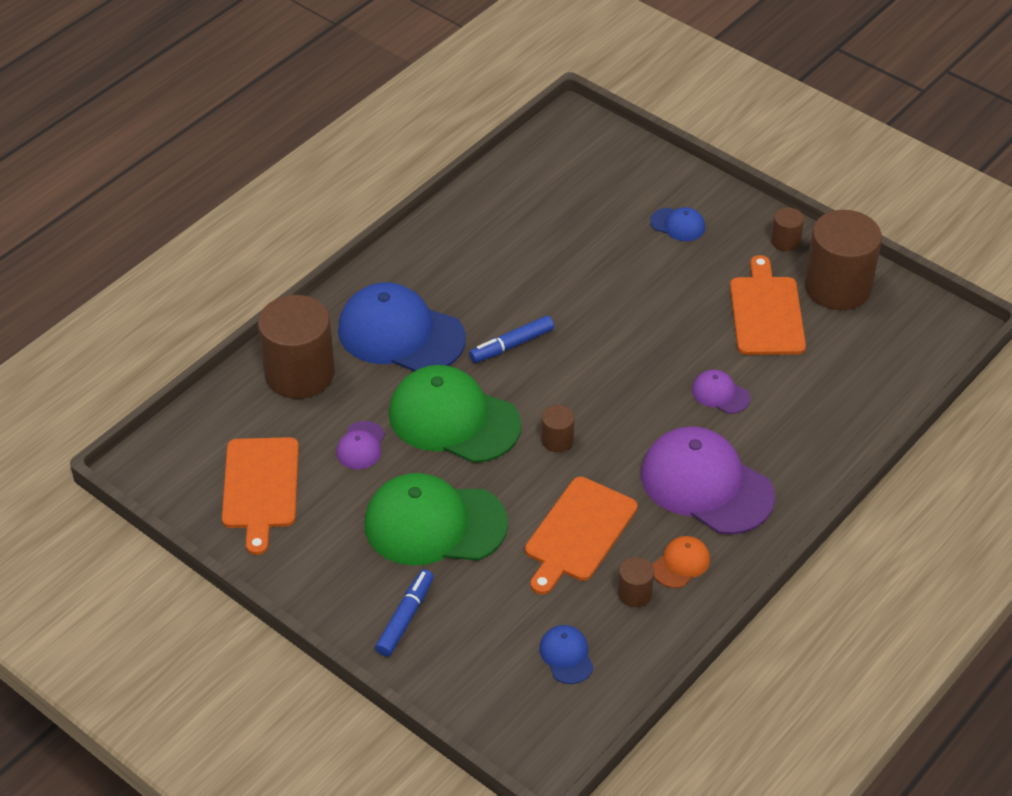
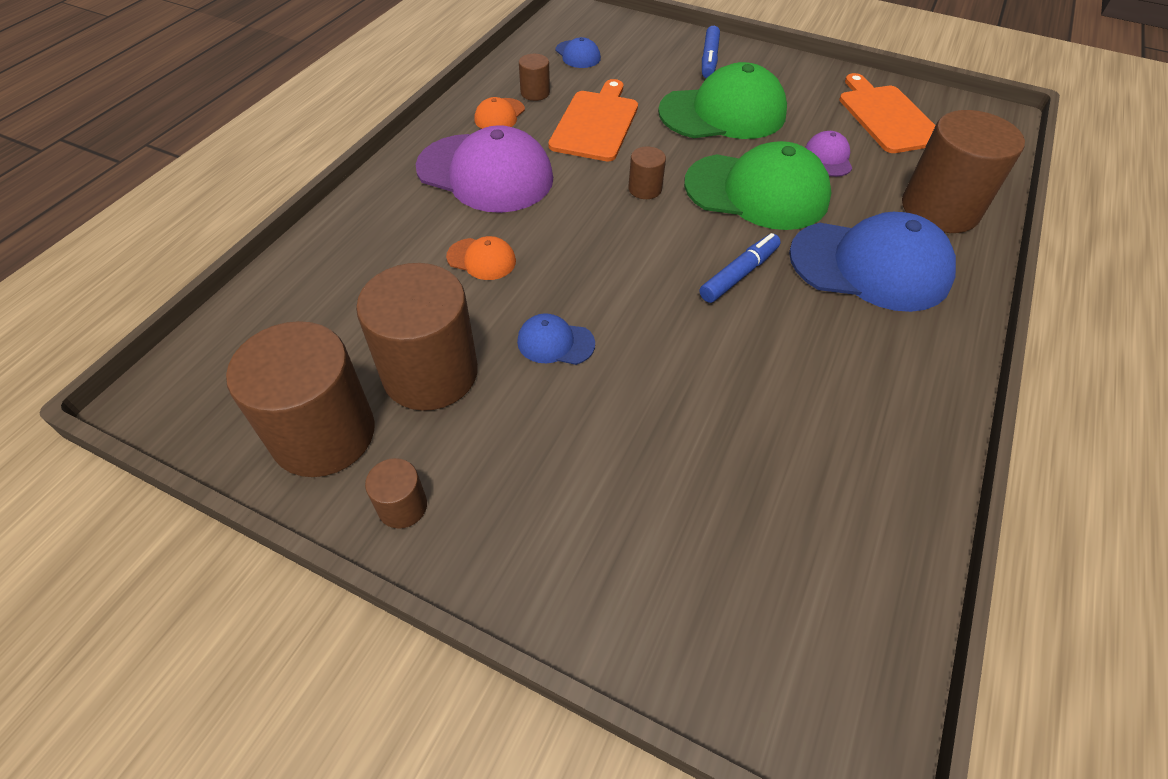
camera: 165 degrees right, 5 degrees up
blue cap [650,207,705,241] -> blue cap moved to [517,313,595,365]
purple cap [692,370,750,414] -> orange cap [446,236,516,280]
orange cutting board [730,255,806,355] -> brown cylinder [356,263,478,411]

